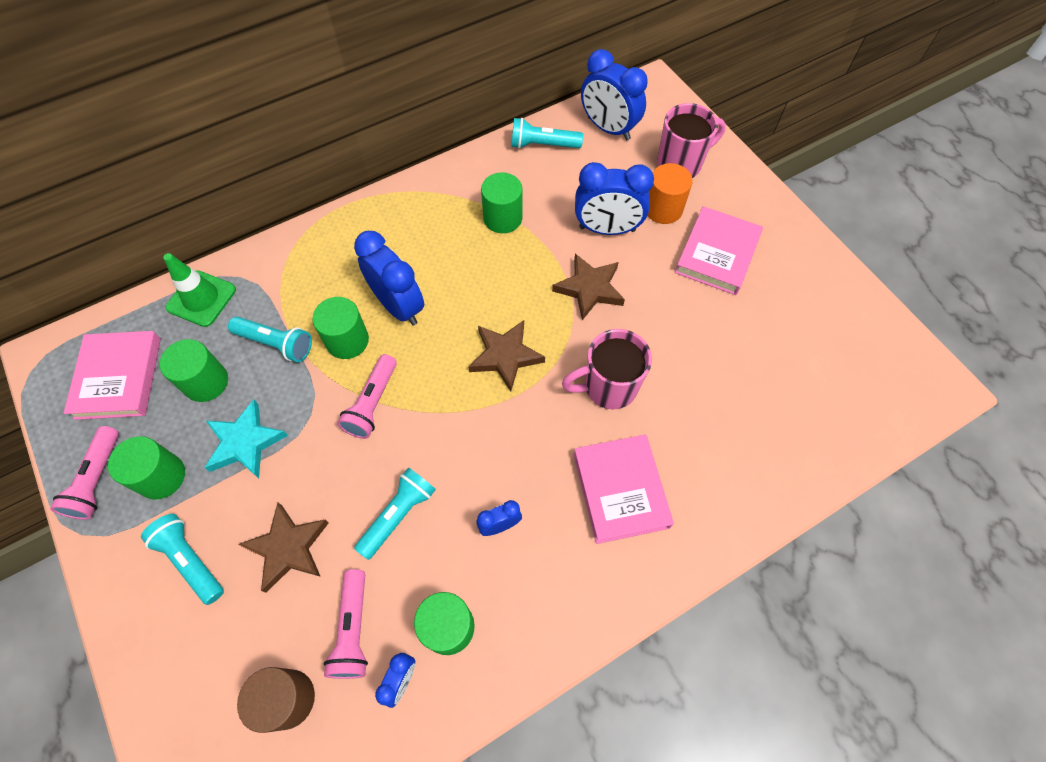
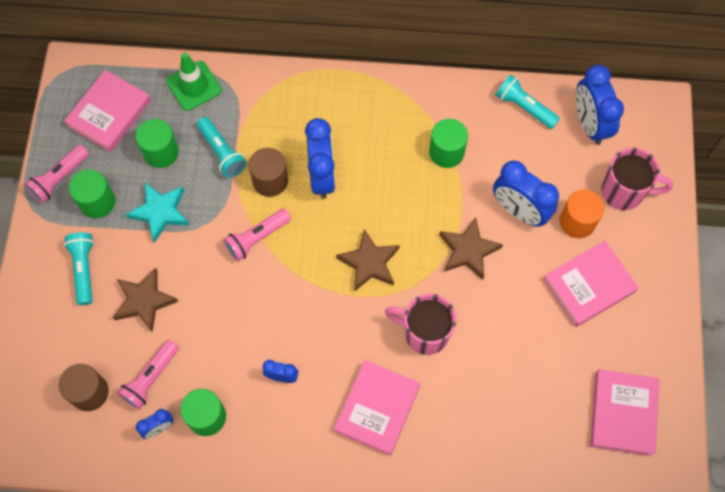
camera: 35 degrees right, 5 degrees up
green cylinder [312,297,369,359] -> brown cylinder [249,148,288,197]
turquoise flashlight [354,468,436,560] -> none
none -> pink book [590,369,660,456]

